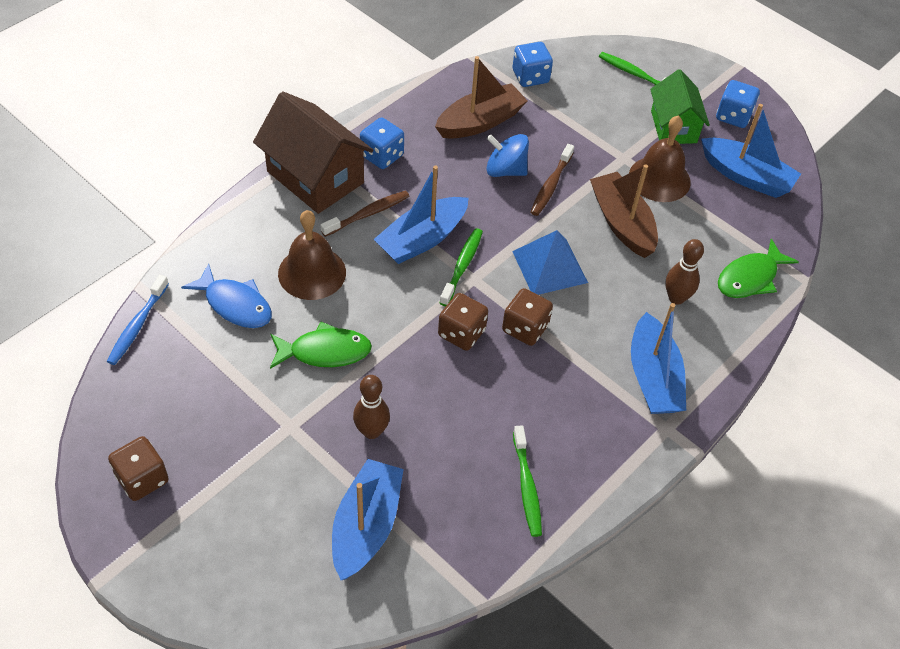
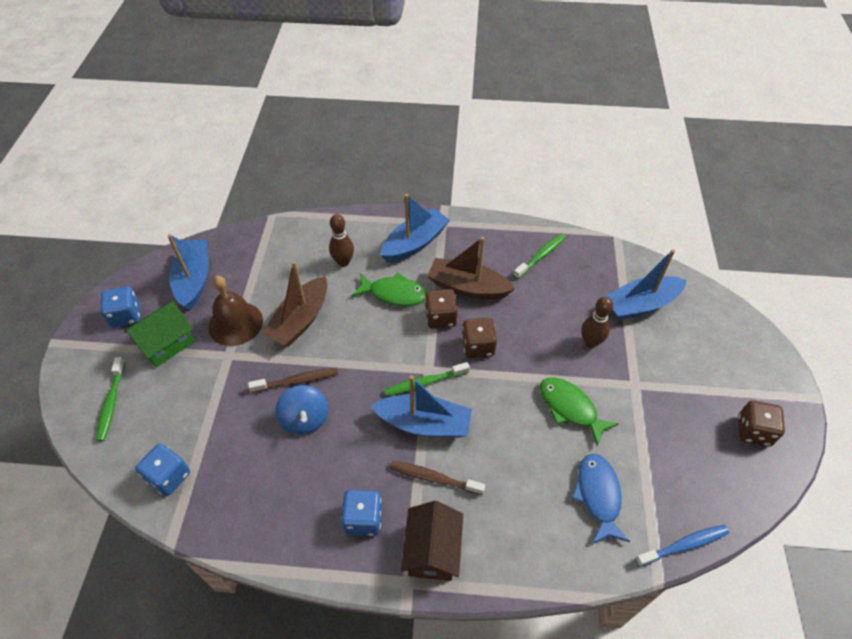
camera: 125 degrees left, 0 degrees up
brown house [253,91,374,214] -> brown house [401,501,463,581], size x0.65
brown bell [278,210,346,300] -> none
brown boat [435,56,528,139] -> brown boat moved to [428,237,515,299]
blue pyramid [512,230,588,295] -> none
green fish [718,239,799,298] -> green fish moved to [352,272,427,306]

